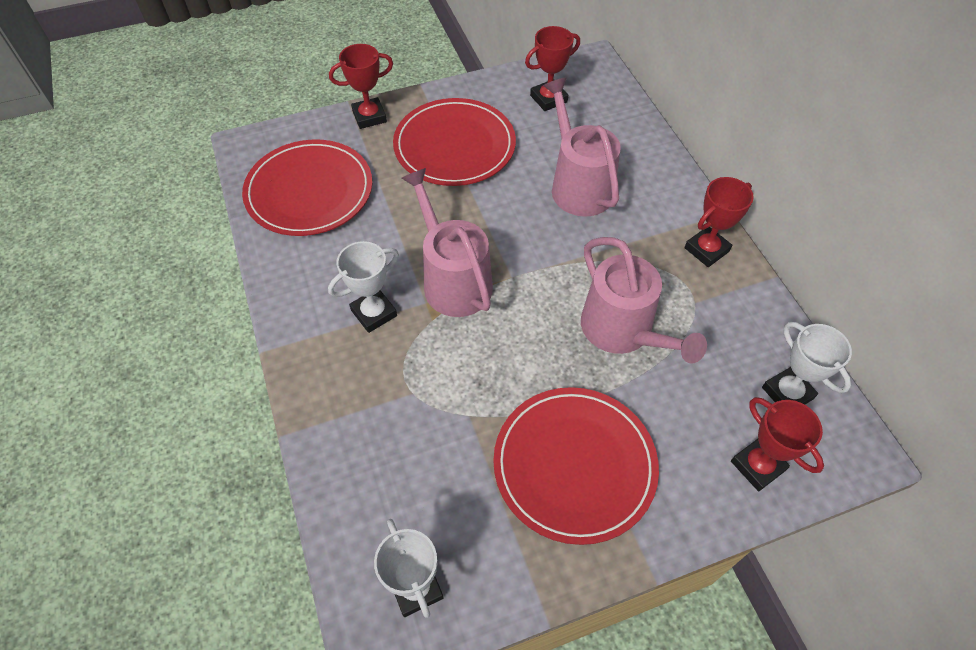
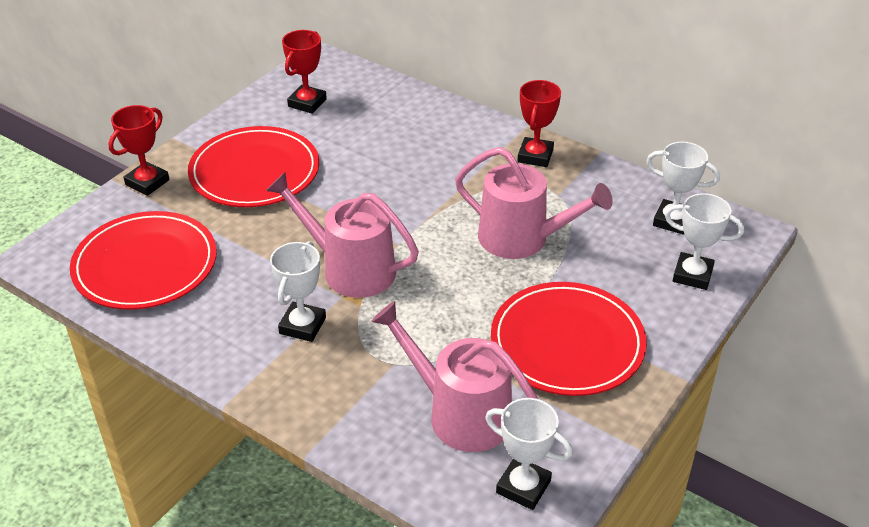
camera: 35 degrees left, 15 degrees down
pink watering can [543,78,621,217] -> pink watering can moved to [371,301,538,452]
red trophy [731,397,824,491] -> white trophy [665,193,744,290]

